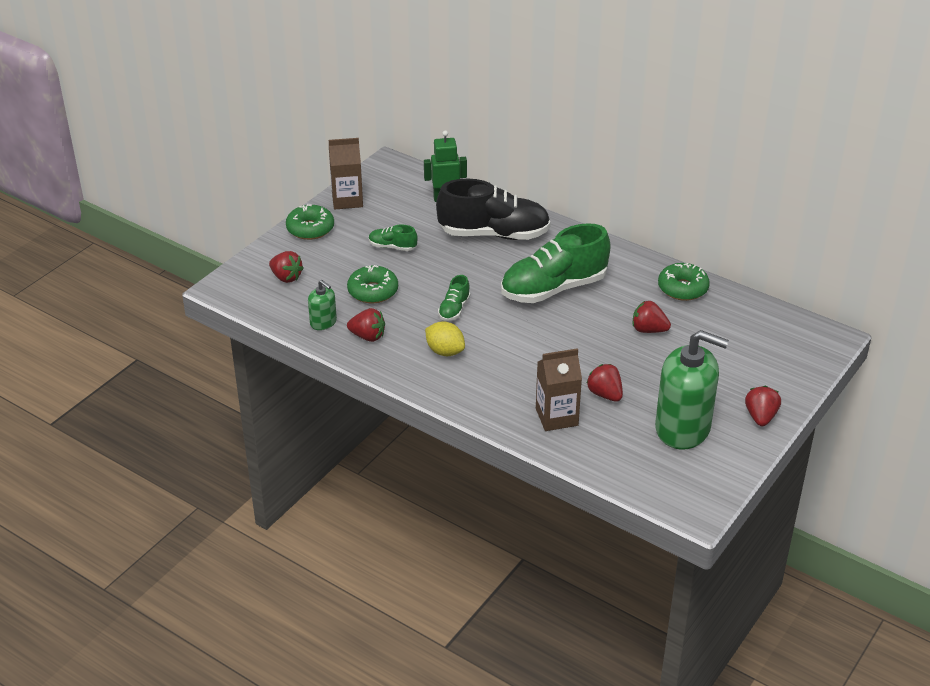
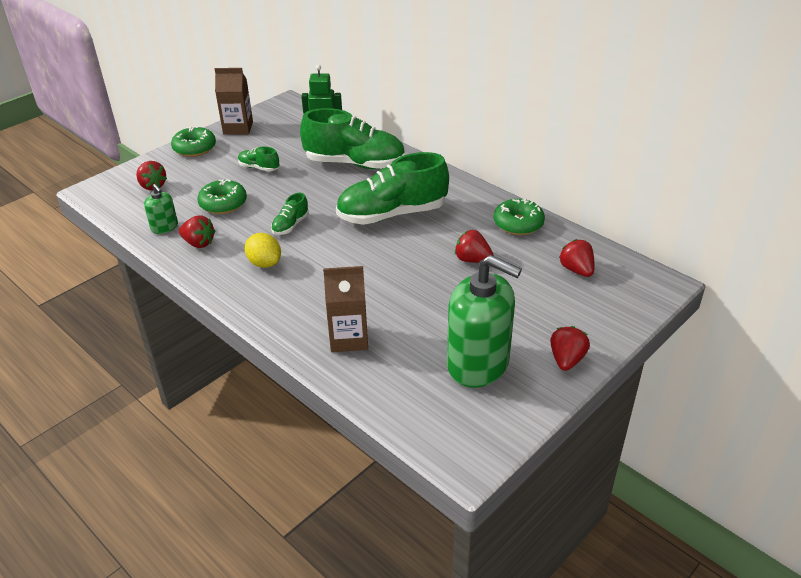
camera: 10 degrees right, 0 degrees up
black shoe [436,179,551,240] -> green shoe [300,108,405,169]
red strawberry [586,364,623,402] -> red strawberry moved to [559,239,595,277]

